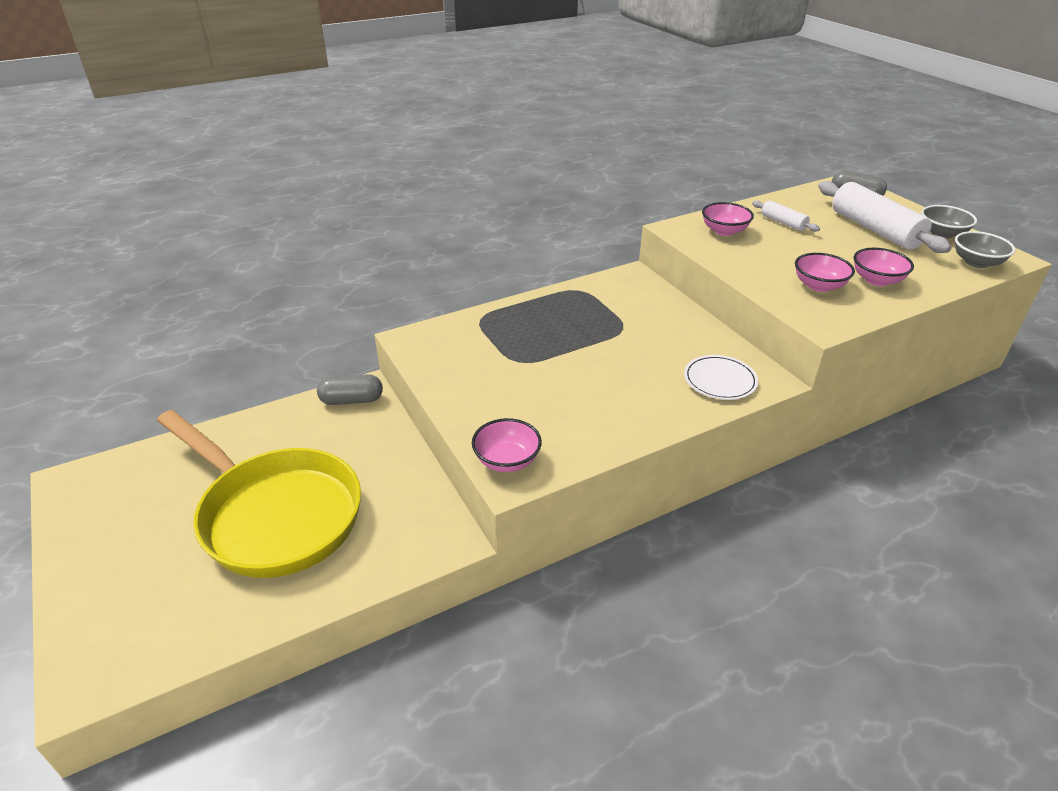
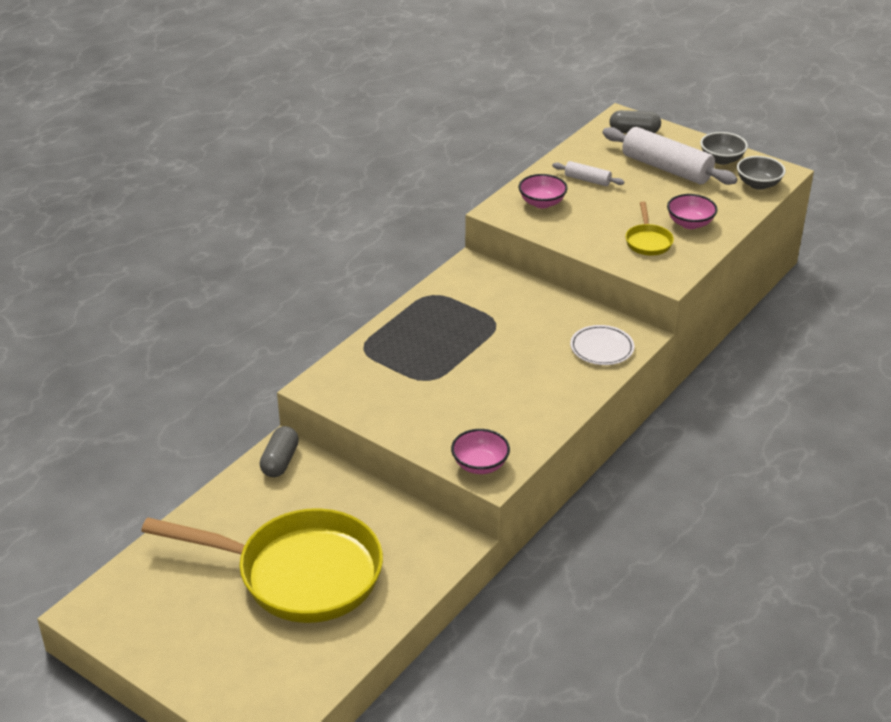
camera: 25 degrees left, 0 degrees up
grey capsule [317,374,383,405] -> grey capsule turned 45 degrees counterclockwise [260,426,299,477]
pink bowl [795,253,855,292] -> yellow pan [625,201,674,255]

